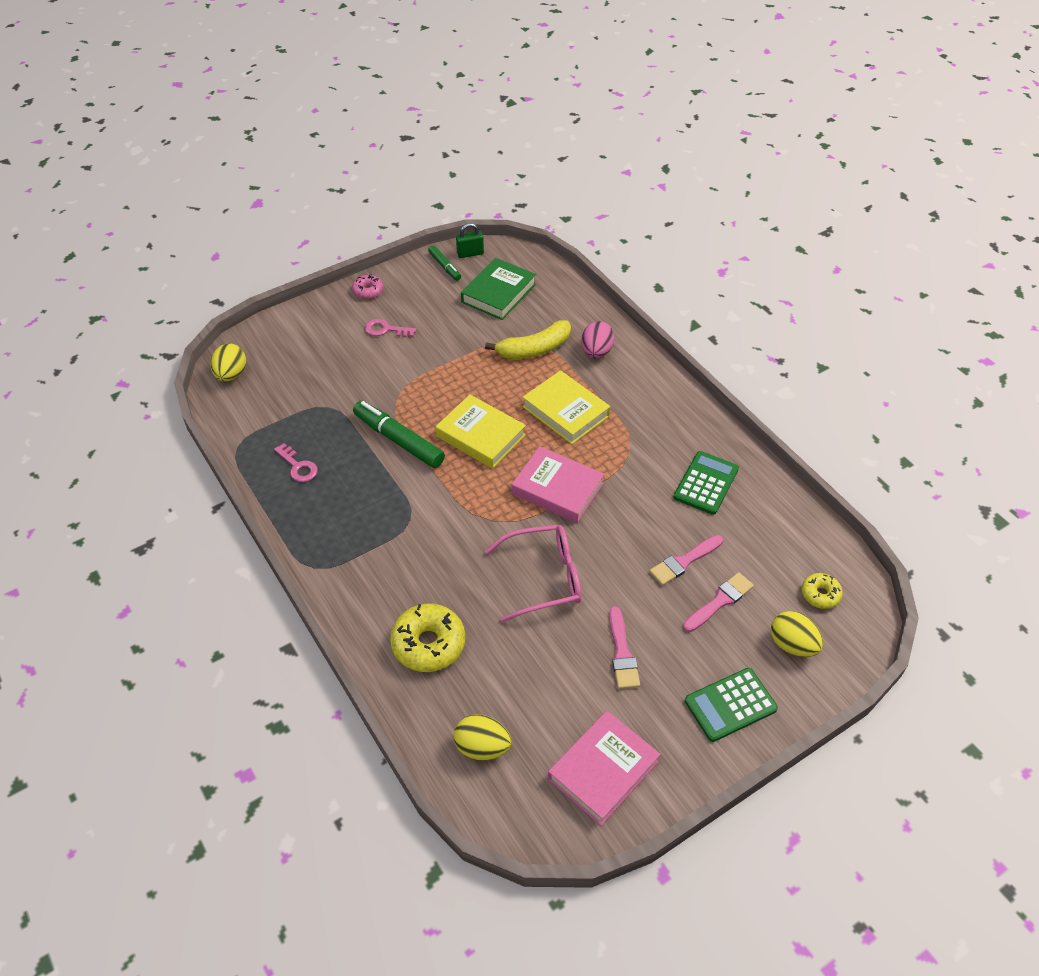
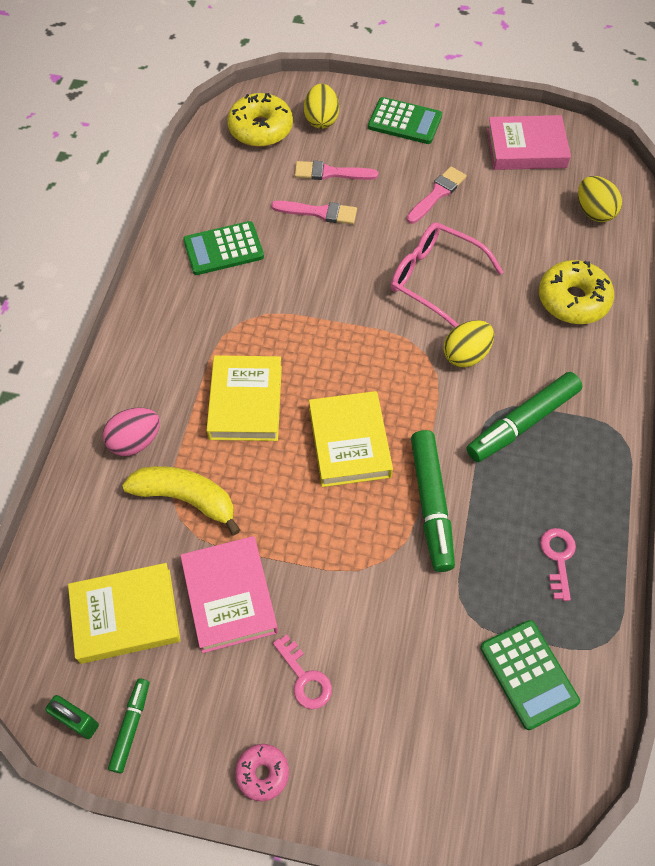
camera: 135 degrees left, 10 degrees up
yellow egg [211,343,246,382] -> yellow egg moved to [444,320,494,368]
green book [461,258,536,320] -> yellow book [68,563,181,664]
pink book [512,446,604,523] -> pink book moved to [180,536,278,653]
yellow donut [802,573,843,609] -> yellow donut [227,93,293,147], size x1.80
none -> green marker [467,372,582,462]
none -> green calculator [480,620,580,730]

